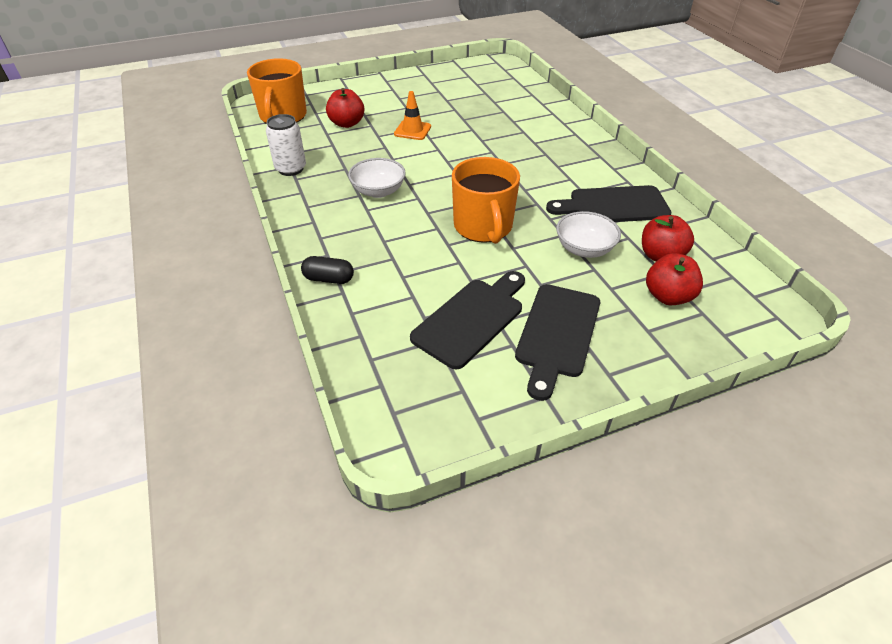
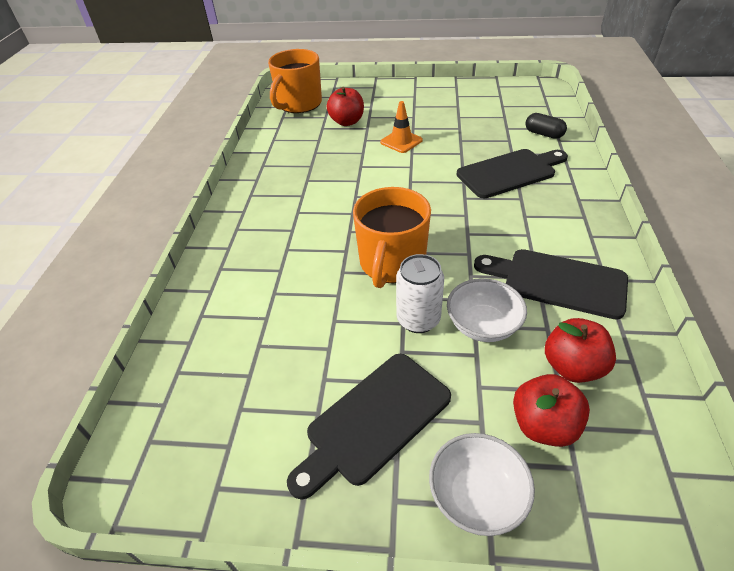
camera: 30 degrees right, 0 degrees up
white can [266,114,306,176] -> white can moved to [396,254,444,333]
black capsule [301,256,354,284] -> black capsule moved to [526,113,567,139]
white bowl [348,158,406,198] -> white bowl moved to [429,433,535,536]
black cutting board [410,271,525,369] -> black cutting board moved to [457,149,568,198]

